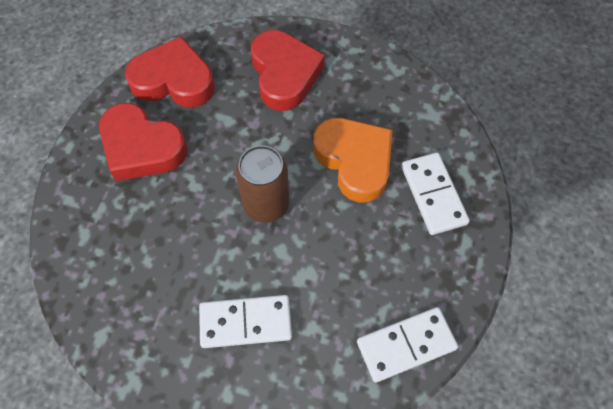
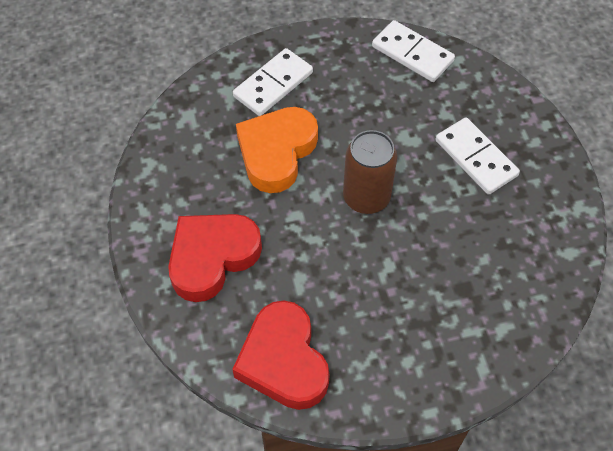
camera: 120 degrees left, 5 degrees down
red heart [99,103,187,181] -> none

